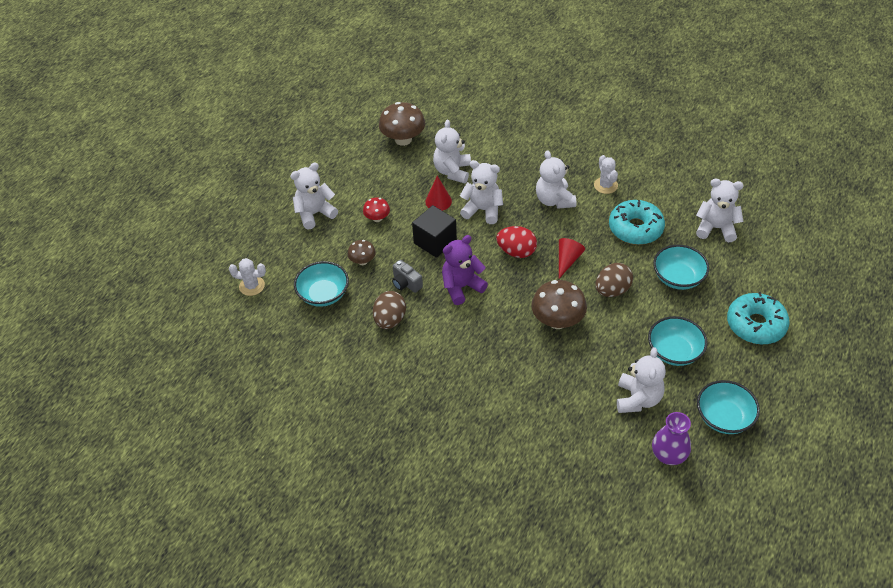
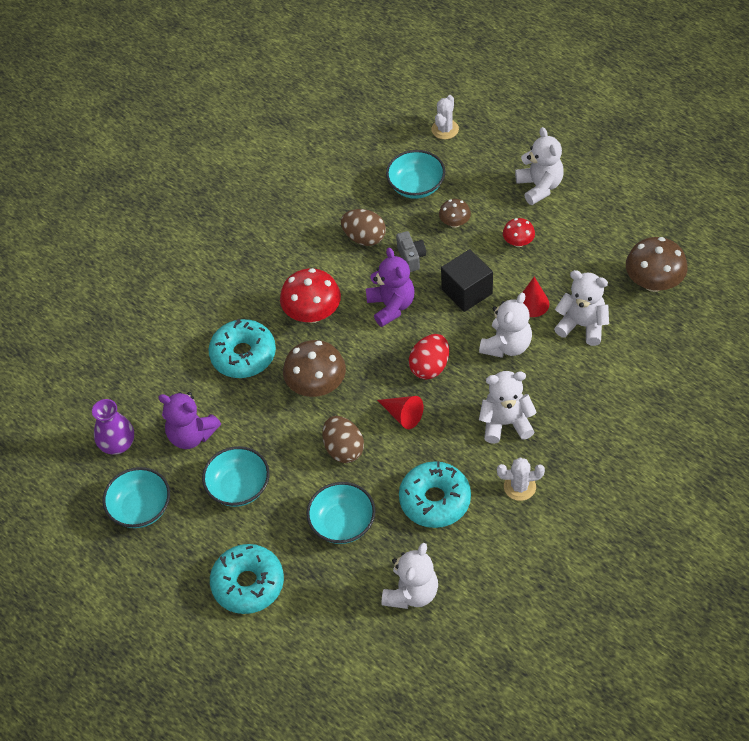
camera: 105 degrees right, 5 degrees up
grey camera [392,260,423,293] -> grey camera turned 105 degrees clockwise [396,231,426,272]
white teddy bear [617,347,666,413] -> purple teddy bear [158,392,221,449]
none -> turquoise donut [209,319,276,378]
none -> red mushroom [280,268,341,323]

